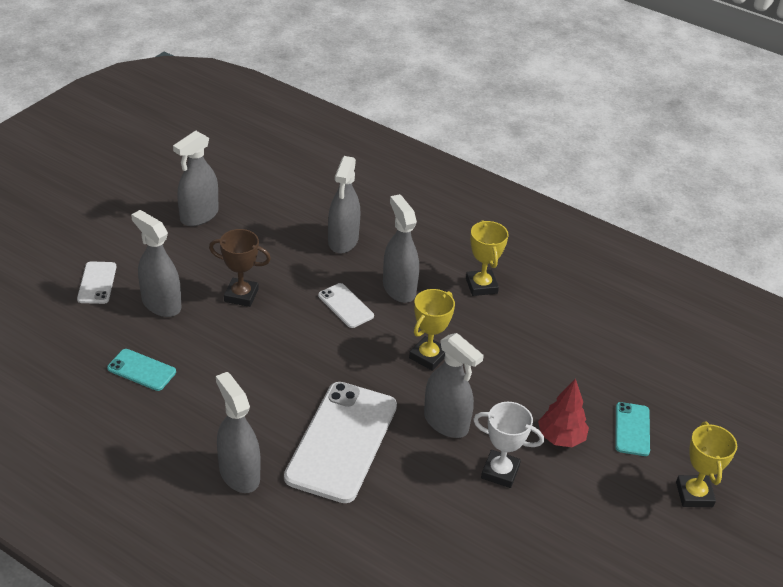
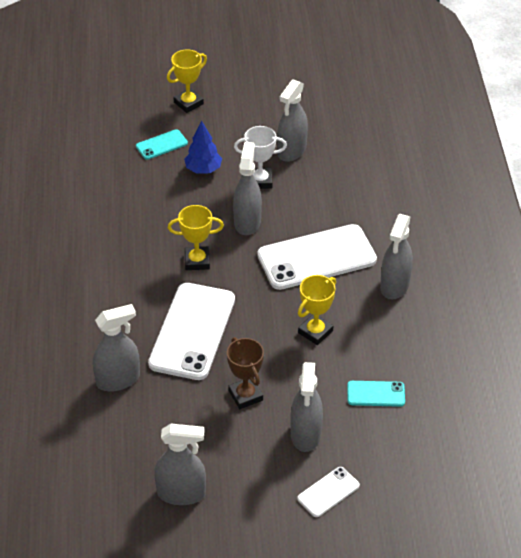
camera: 125 degrees left, 5 degrees up
turquoise phone [107,349,176,391] -> turquoise phone turned 75 degrees counterclockwise [347,381,405,407]
white phone [318,283,374,328] -> white phone [148,283,235,380], size x2.12
grey spray bottle [383,194,419,303] -> grey spray bottle moved to [277,79,308,162]
yellow trophy [466,220,509,296] -> yellow trophy moved to [298,275,336,345]
white trophy [473,402,544,488] -> white trophy turned 75 degrees counterclockwise [234,126,287,189]
red tree [538,378,589,447] -> blue tree [184,120,222,174]

